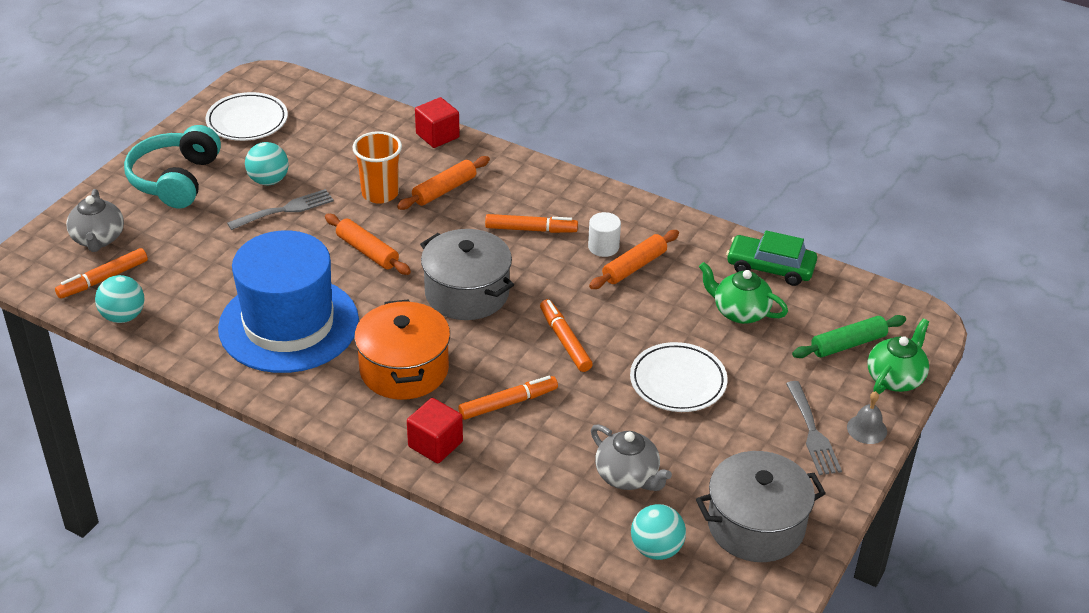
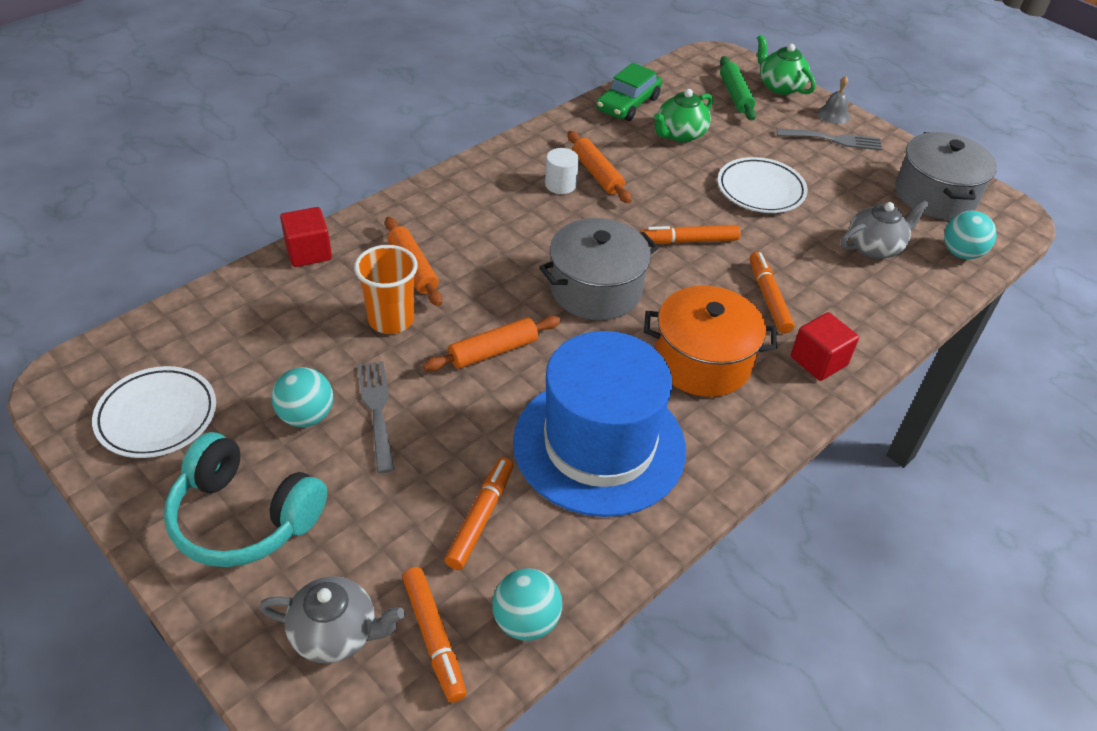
camera: 75 degrees left, 5 degrees up
orange marker [485,214,578,233] -> orange marker moved to [444,457,513,570]

